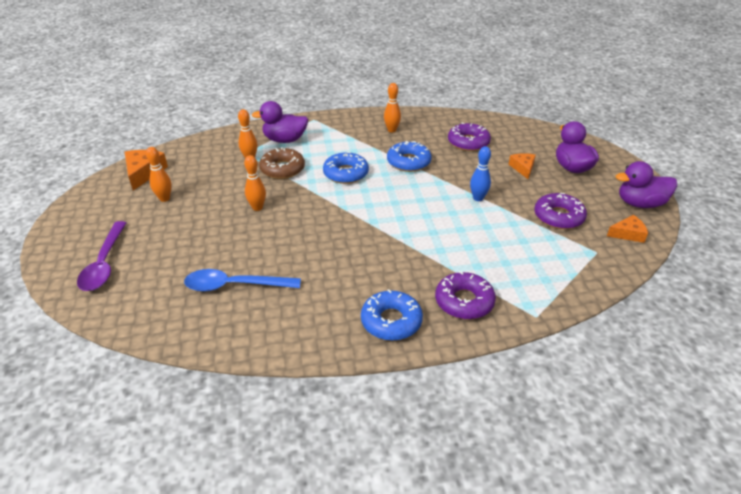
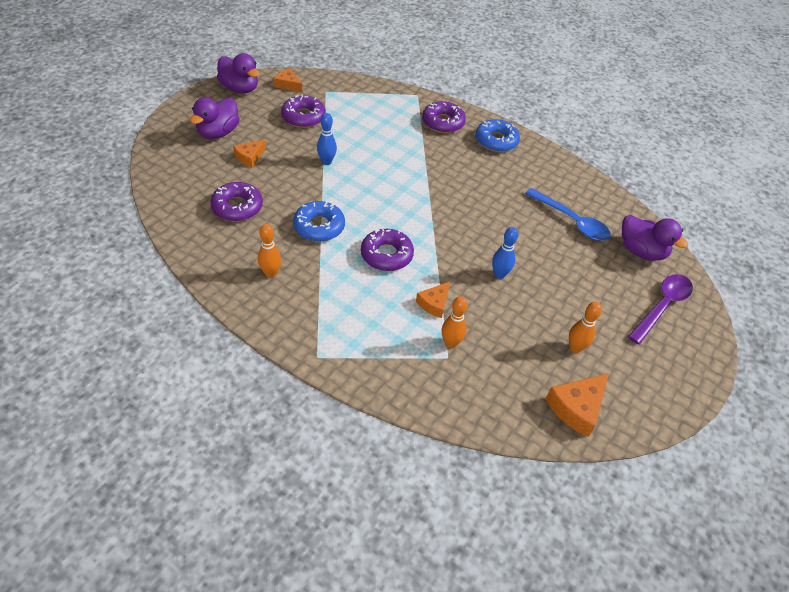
camera: 140 degrees left, 10 degrees up
orange bowling pin [244,155,266,211] -> blue bowling pin [492,227,518,279]
purple duck [252,101,308,143] -> purple duck moved to [622,215,688,261]
brown donut [259,147,305,179] -> orange cheese [416,282,450,318]
blue donut [323,152,369,184] -> purple donut [361,228,414,271]

